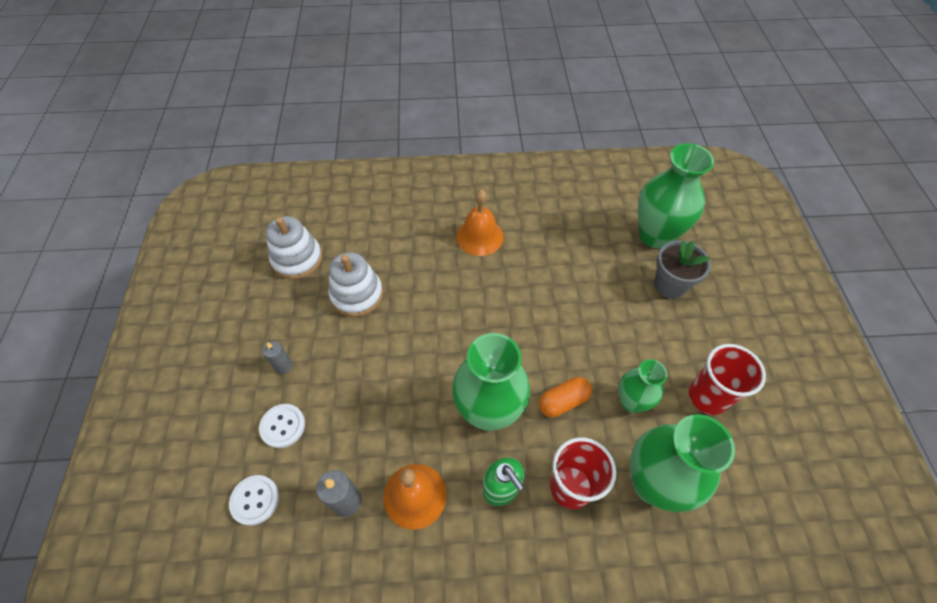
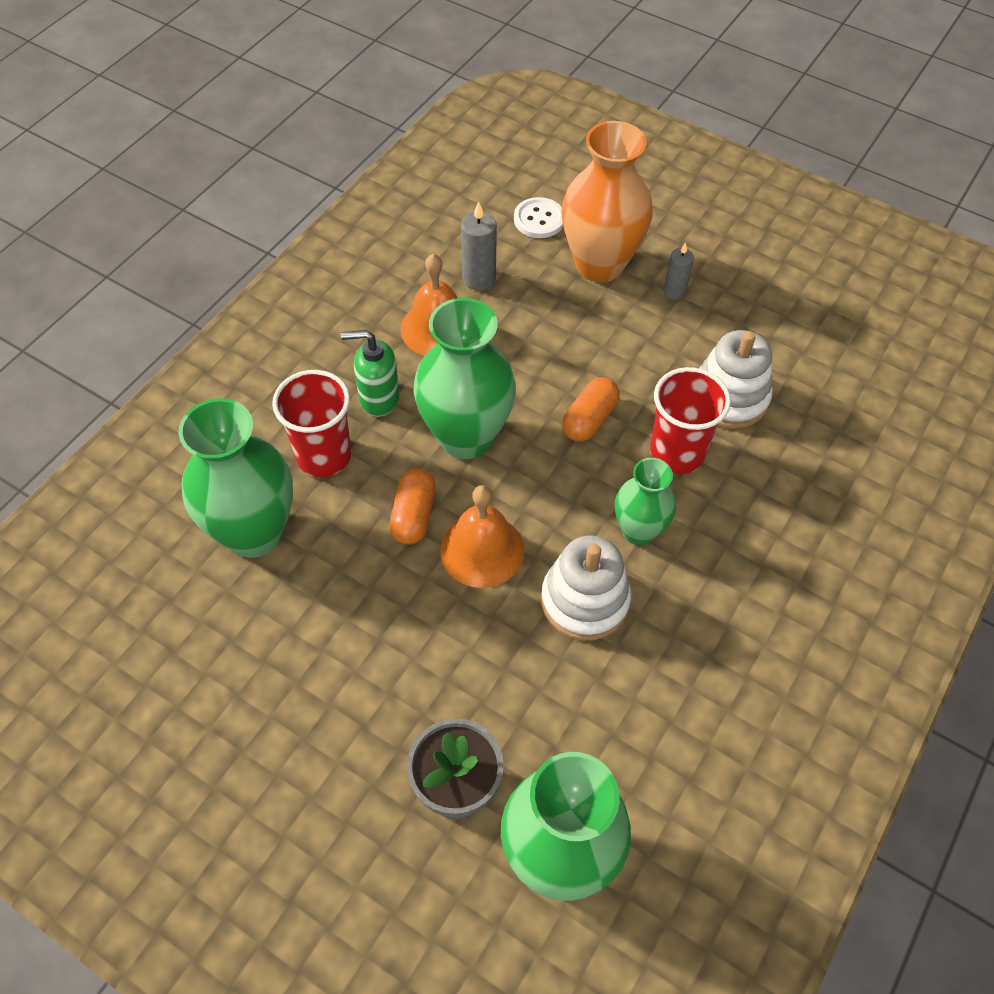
camera: 125 degrees right, 0 degrees up
white button [259,404,305,448] -> orange vase [562,121,653,282]
white stacking toy [266,216,322,279] -> white stacking toy moved to [541,535,631,641]
orange bell [456,190,504,256] -> orange bell moved to [440,485,524,588]
green vase [618,359,667,413] -> green vase moved to [615,458,676,545]
red cup [689,344,766,415] -> red cup moved to [650,367,731,474]
none -> orange capsule [562,377,620,442]

